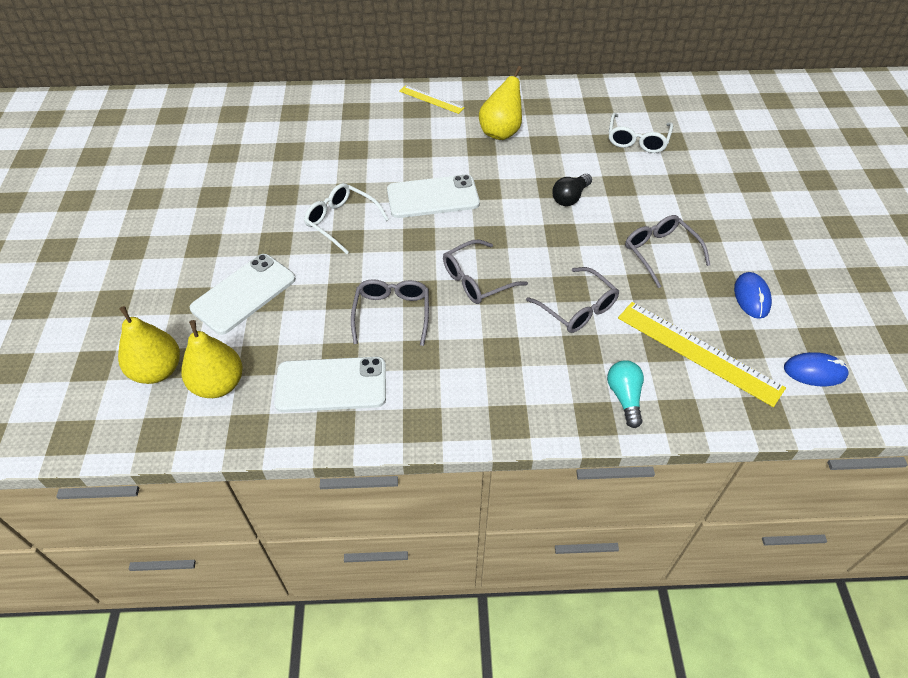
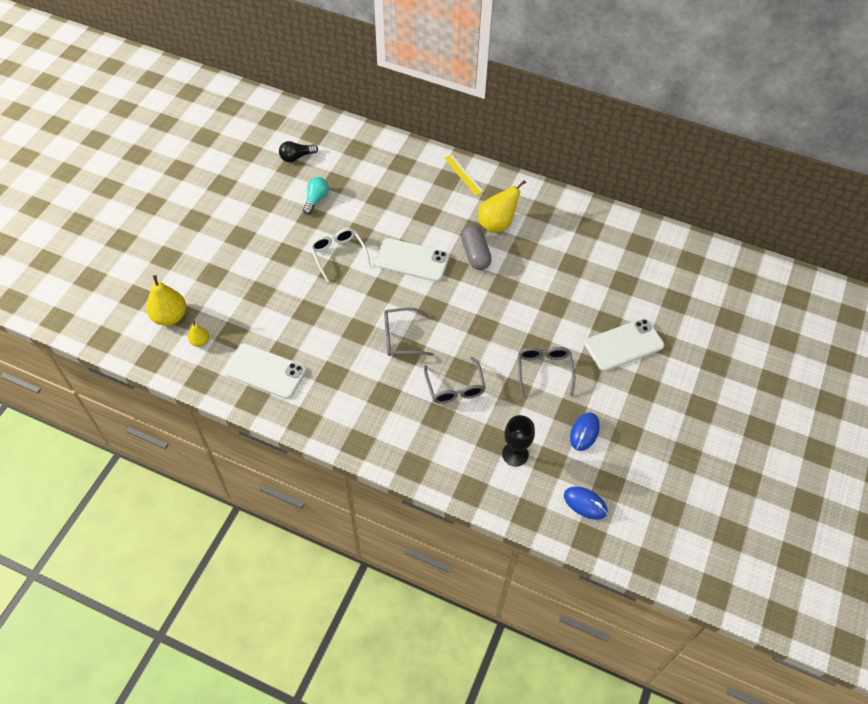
camera: 25 degrees right, 5 degrees up
yellow pear [181,320,243,398] -> yellow pear [188,321,209,347], size x0.53
white phone [190,254,296,335] -> white phone moved to [585,318,664,371]
grey glasses [351,279,429,346] -> none
black light bulb [552,173,592,206] -> black light bulb moved to [279,141,318,162]
turquoise light bulb [607,360,644,428] -> turquoise light bulb moved to [303,177,329,215]
white glasses [609,113,673,153] -> none
yellow ruler [618,302,786,407] -> black goblet [502,415,535,466]
none -> grey capsule [461,225,492,270]

